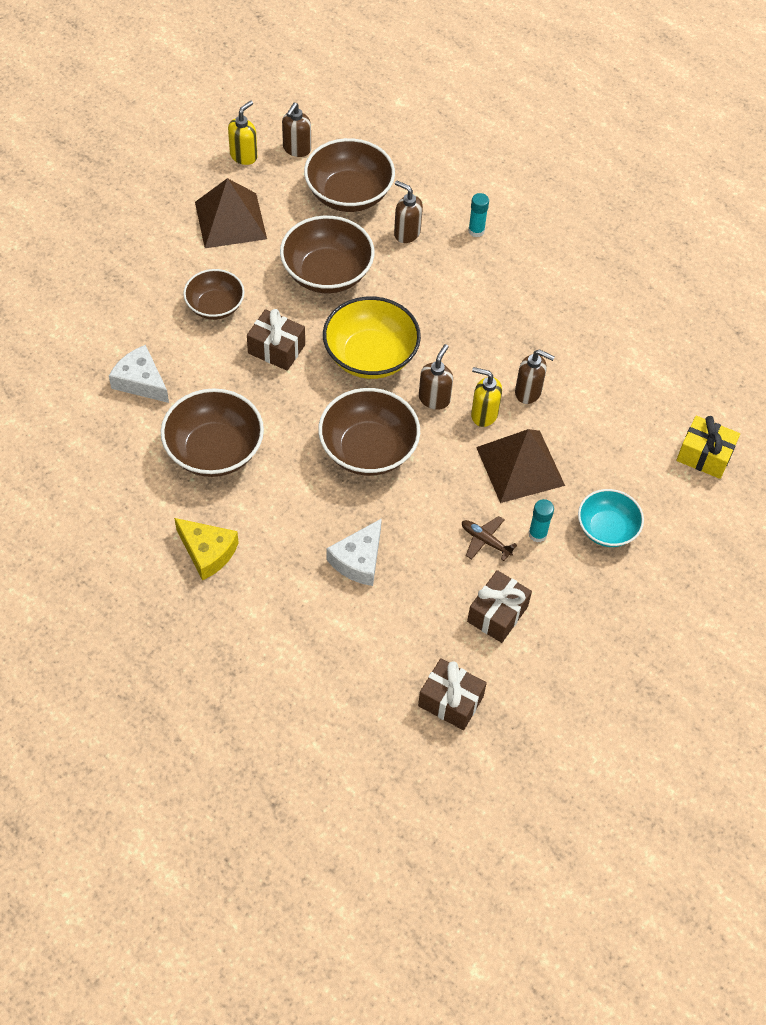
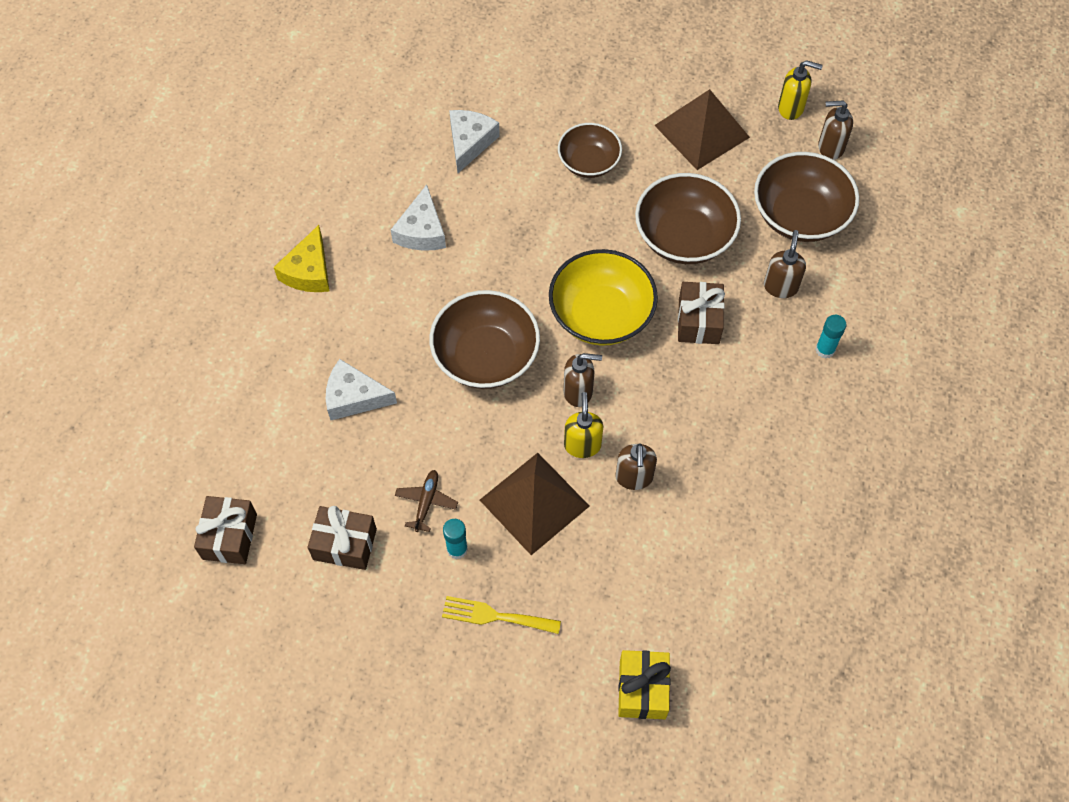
camera: 70 degrees right, 5 degrees up
brown bowl [161,388,264,477] -> white cheese [391,184,446,251]
brown gift [247,309,305,371] -> brown gift moved to [678,282,725,344]
turquoise bowl [578,489,644,547] -> yellow fork [442,596,561,634]

